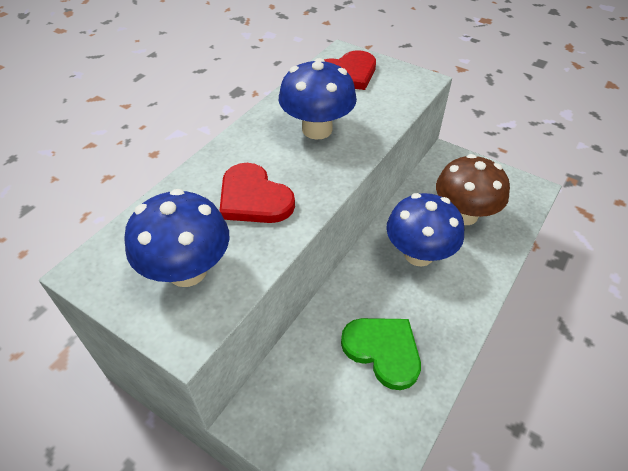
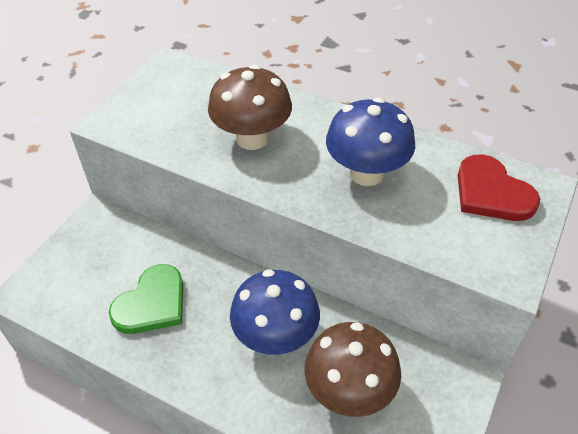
camera: 85 degrees right, 0 degrees up
blue mushroom [124,189,230,287] -> none
red heart [219,163,295,223] -> brown mushroom [208,65,292,150]

